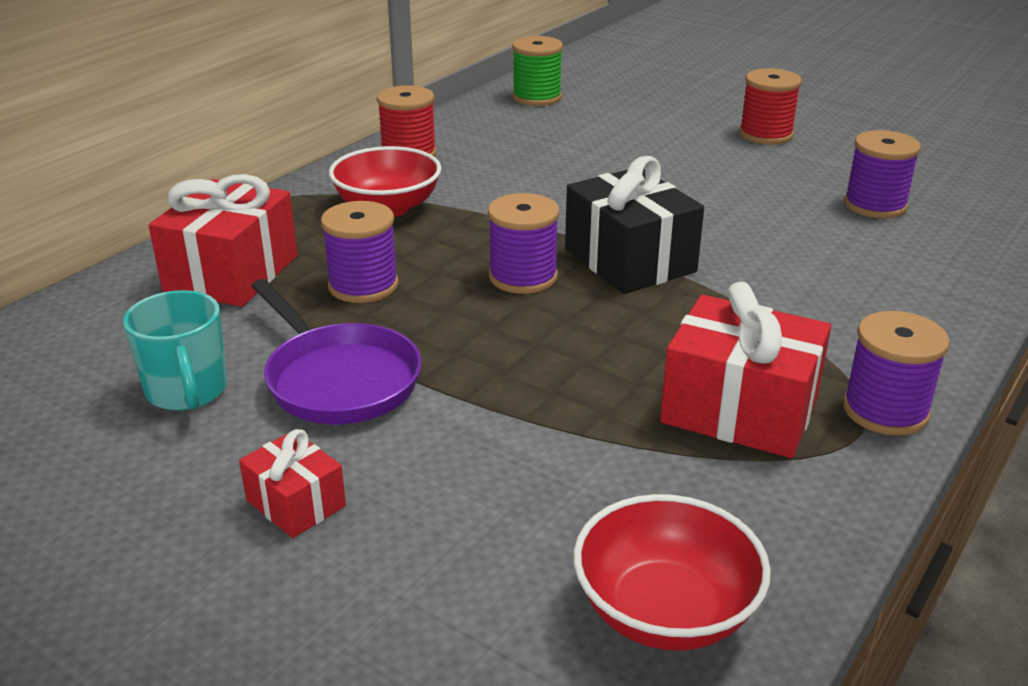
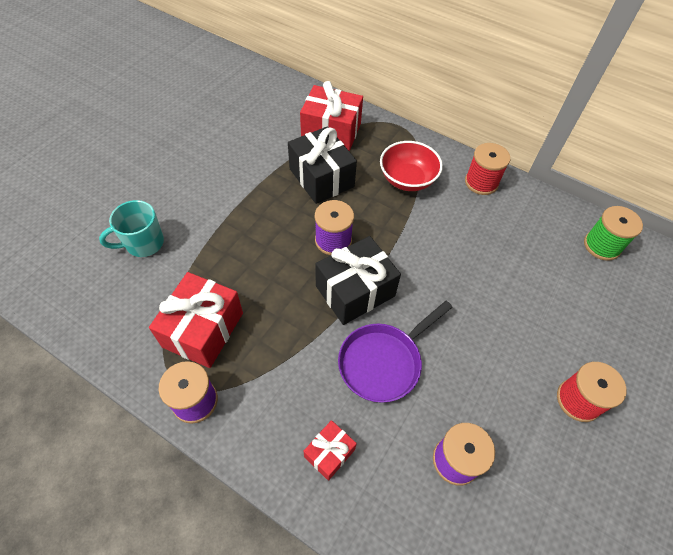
camera: 85 degrees right, 25 degrees up
turquoise mug [123,290,227,411] -> turquoise mug moved to [99,200,164,257]
red gift [239,429,346,538] -> red gift moved to [303,420,357,481]
purple pan [251,279,422,424] -> purple pan moved to [338,301,452,403]
purple spool [321,201,399,303] -> black gift [288,126,357,204]
red bowl [573,494,771,651] -> none

